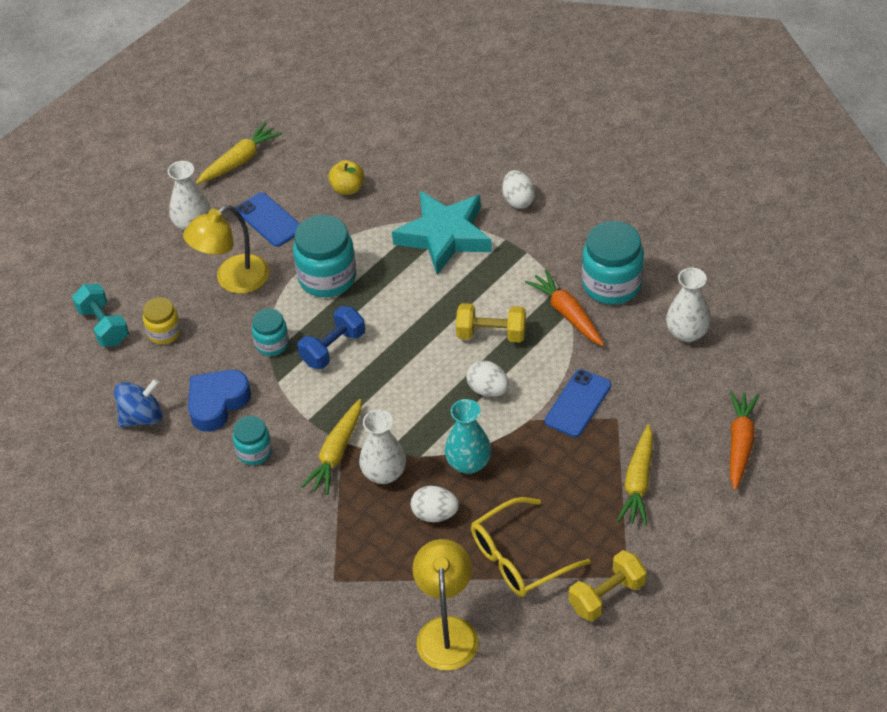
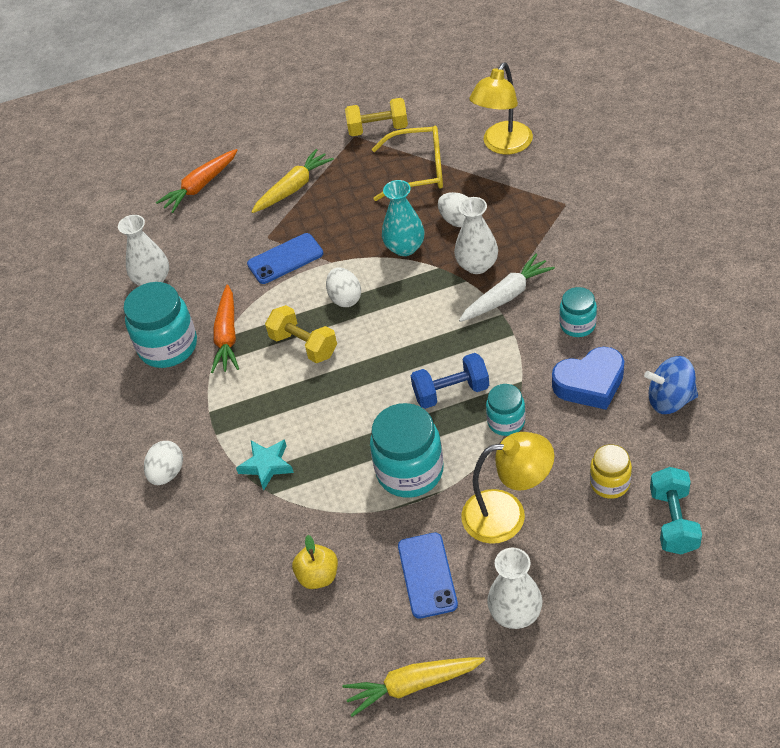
camera: 145 degrees left, 0 degrees up
yellow carrot [301,399,362,495] -> white carrot [459,254,555,322]
turquoise star [392,191,492,275] -> turquoise star [236,439,294,491], size x0.49

